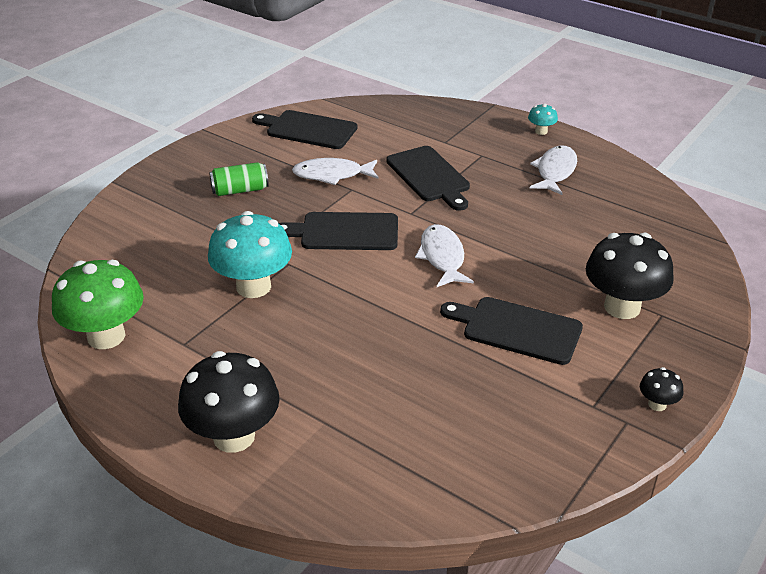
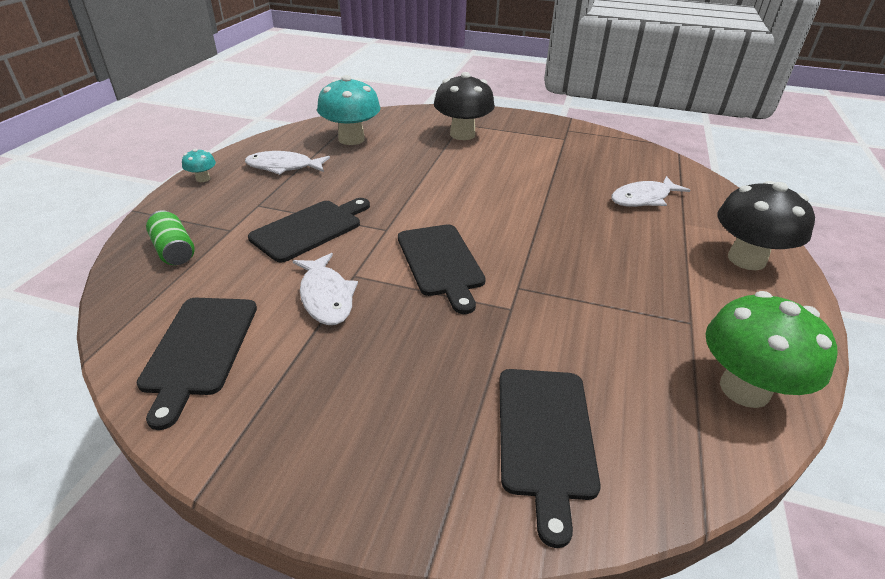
camera: 110 degrees left, 0 degrees up
turquoise mushroom [208,211,292,298] -> turquoise mushroom moved to [317,75,380,145]
green can [209,162,269,196] -> green can moved to [146,210,195,265]
white fish [415,224,474,287] -> white fish moved to [611,176,690,207]
black cutting board [440,297,583,365] -> black cutting board moved to [499,369,601,548]
black mushroom [640,367,683,411] -> none

